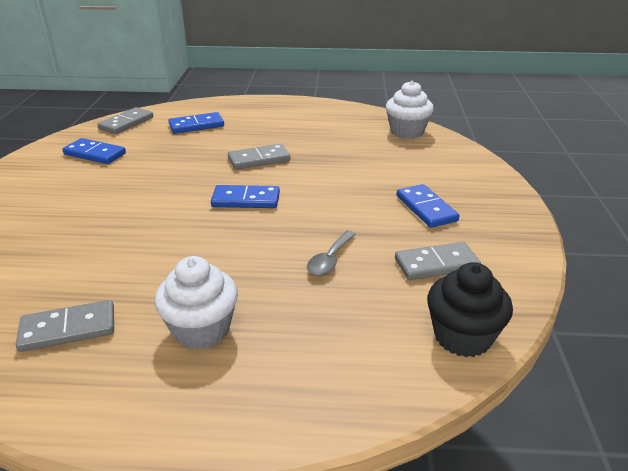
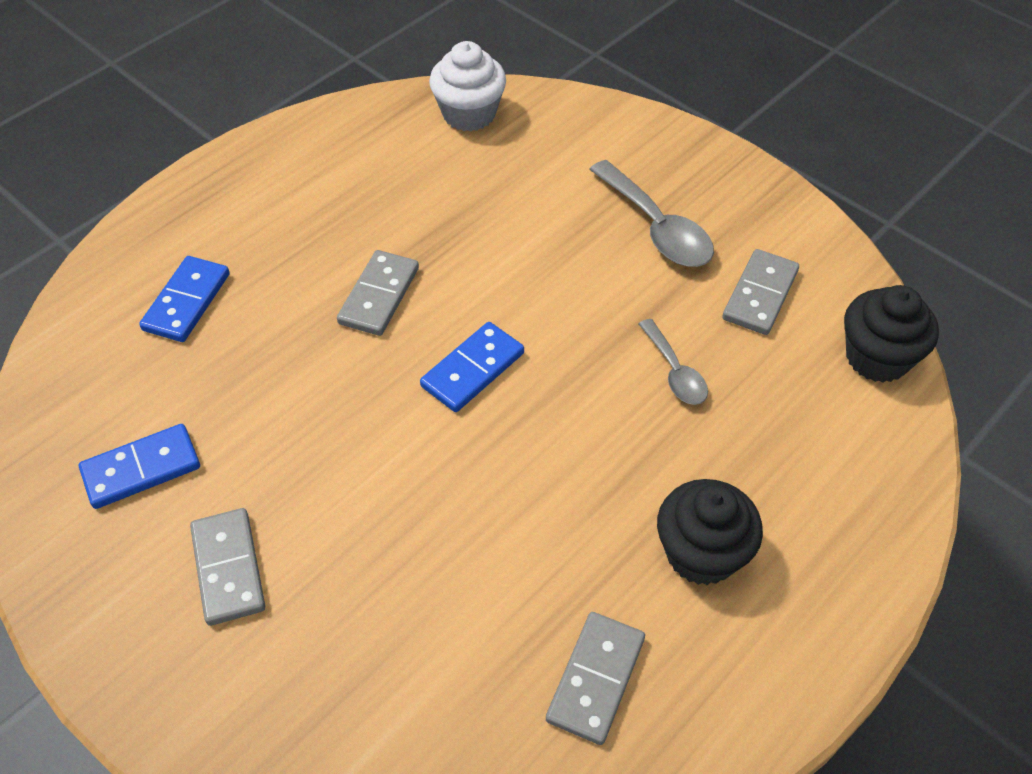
camera: 50 degrees left, 20 degrees up
grey domino [97,107,153,134] -> grey domino moved to [190,508,265,626]
white cupcake [154,256,238,350] -> black cupcake [657,479,763,585]
blue domino [397,184,459,228] -> grey spoon [589,160,714,267]

